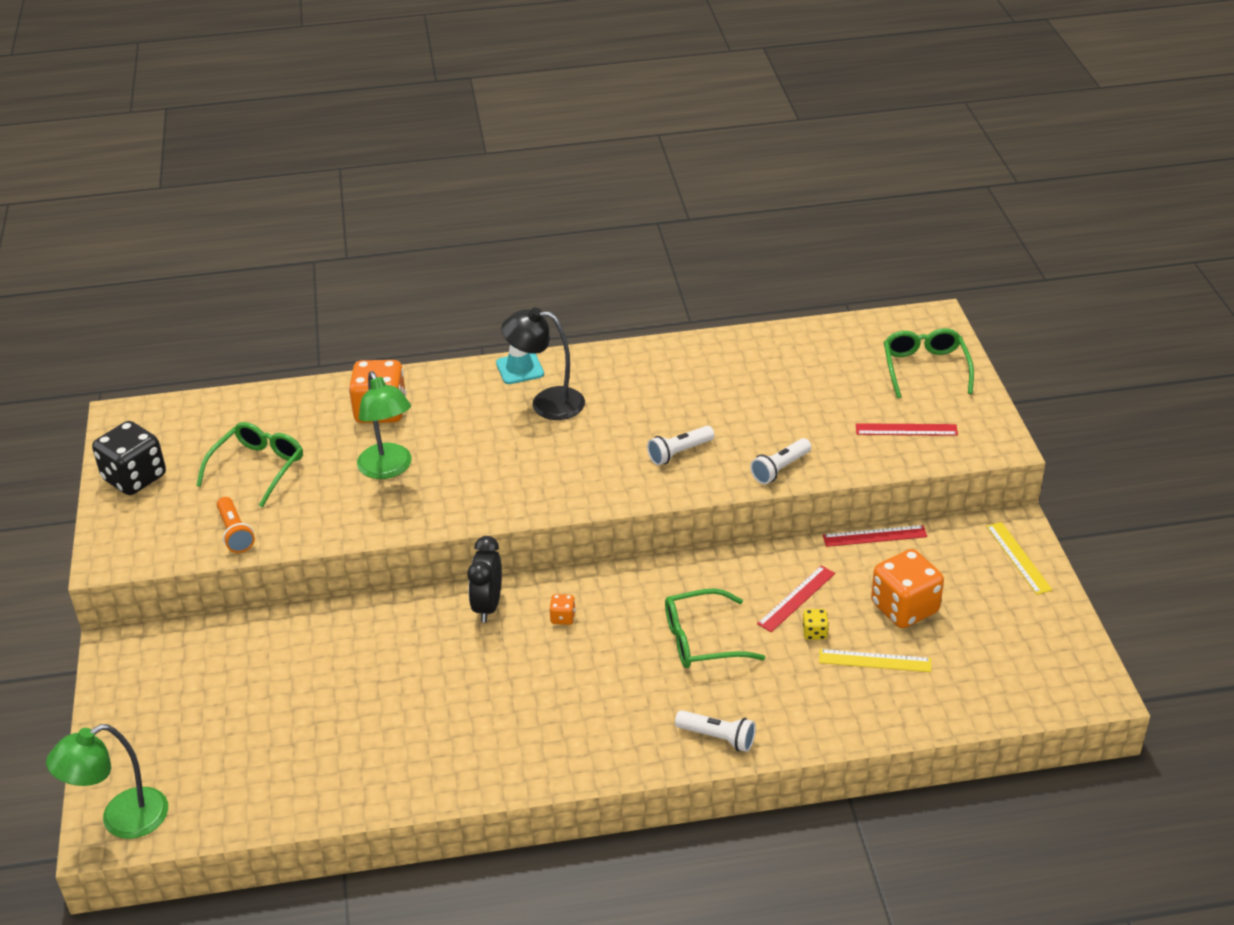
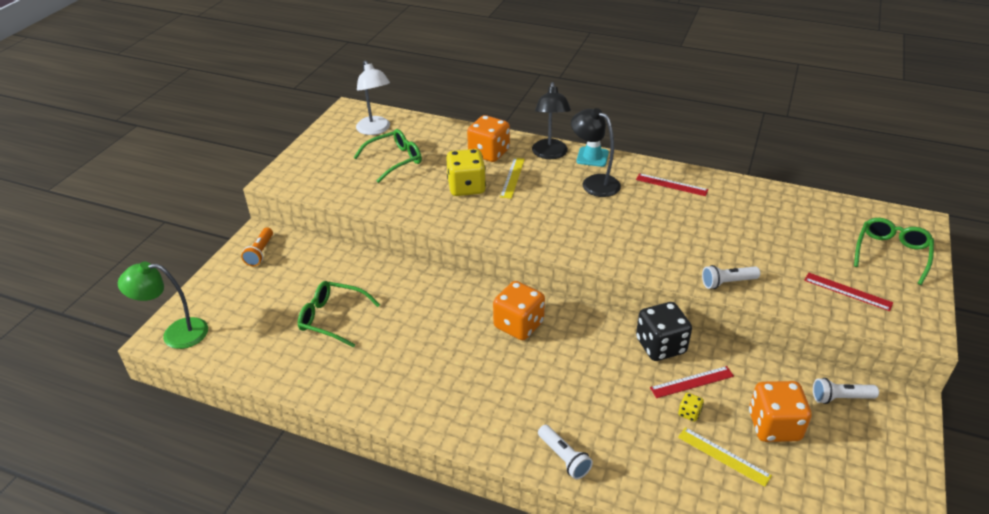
camera: 30 degrees right, 0 degrees up
black dice [92,421,166,495] -> black dice moved to [636,302,692,361]
orange flashlight [217,497,255,553] -> orange flashlight moved to [241,227,273,266]
green lamp [357,371,412,479] -> yellow dice [446,149,486,196]
black clock [467,536,502,623] -> none
orange dice [549,594,576,625] -> orange dice [493,281,545,340], size x2.31
white flashlight [647,426,715,465] -> white flashlight moved to [813,378,879,404]
green glasses [665,588,765,668] -> green glasses moved to [298,281,380,347]
red ruler [823,525,927,547] -> red ruler moved to [636,173,708,196]
yellow ruler [986,522,1052,595] -> yellow ruler moved to [500,158,525,199]
none -> white lamp [356,60,390,135]
none -> black lamp [532,82,571,159]

